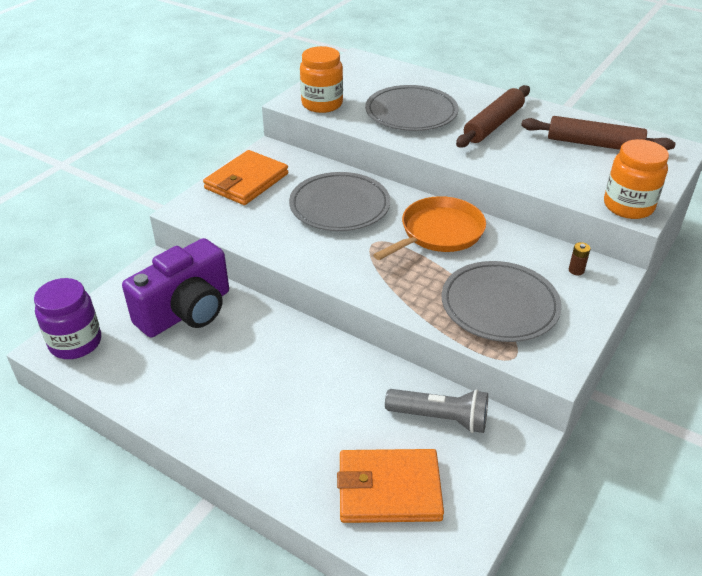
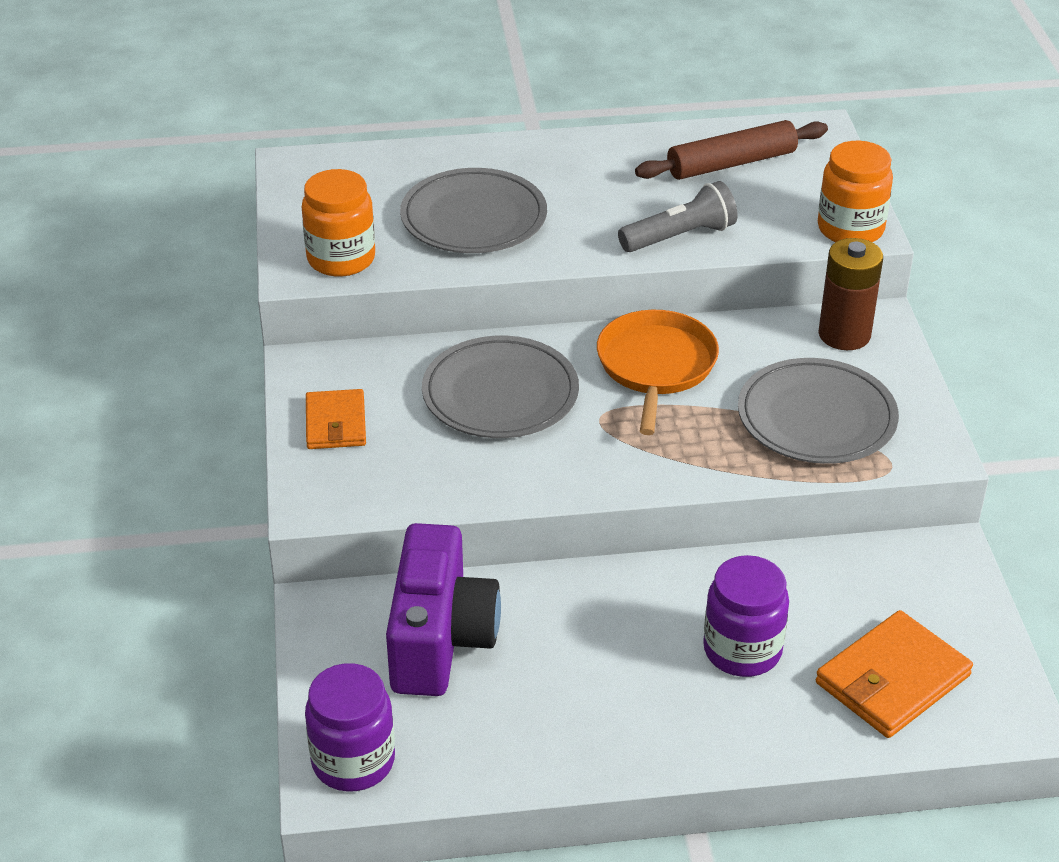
camera: 40 degrees left, 0 degrees up
orange wallet [203,150,288,205] -> orange wallet [306,389,366,449], size x0.66
grey flashlight [385,389,488,433] -> grey flashlight moved to [618,181,738,252]
brown rolling pin [456,85,530,148] -> none
brown battery [569,242,591,275] -> brown battery [818,238,883,350], size x2.47
none -> purple jar [703,555,789,677]

